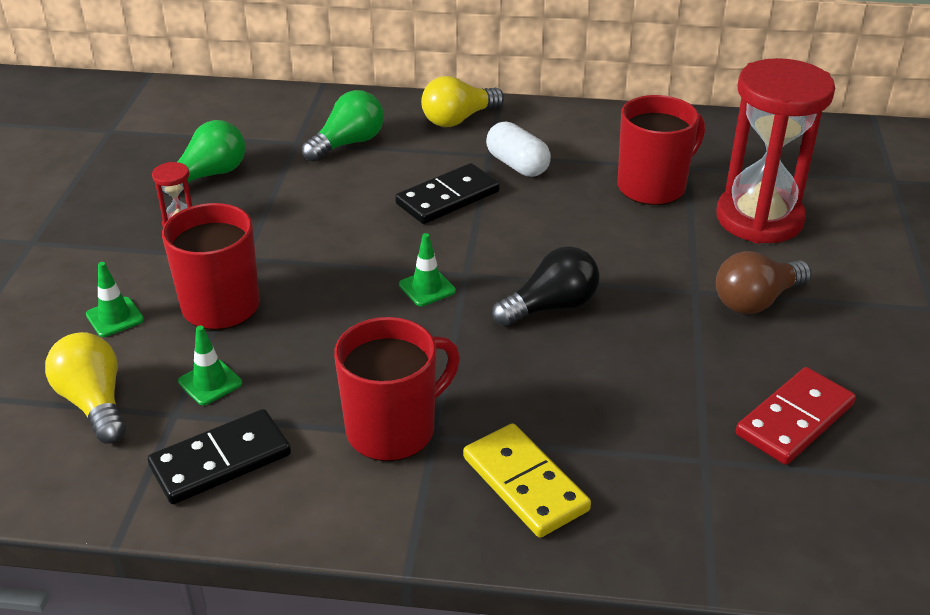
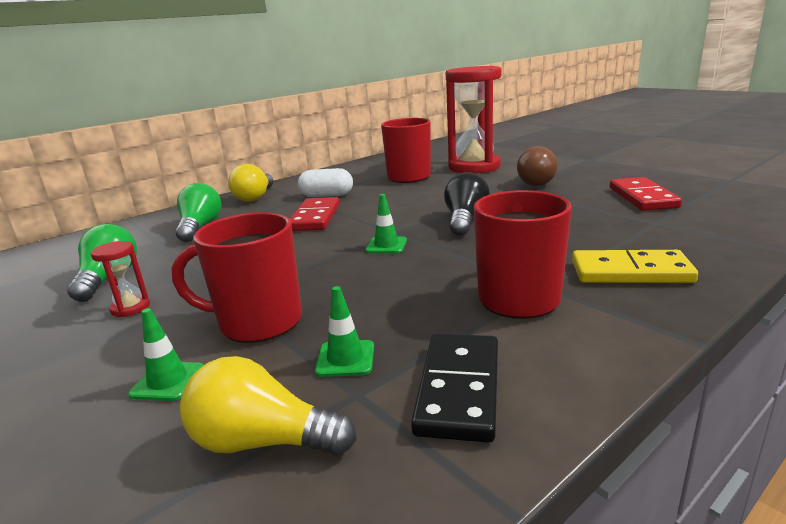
camera: 45 degrees left, 15 degrees down
black domino [395,163,500,224] -> red domino [290,197,340,231]

